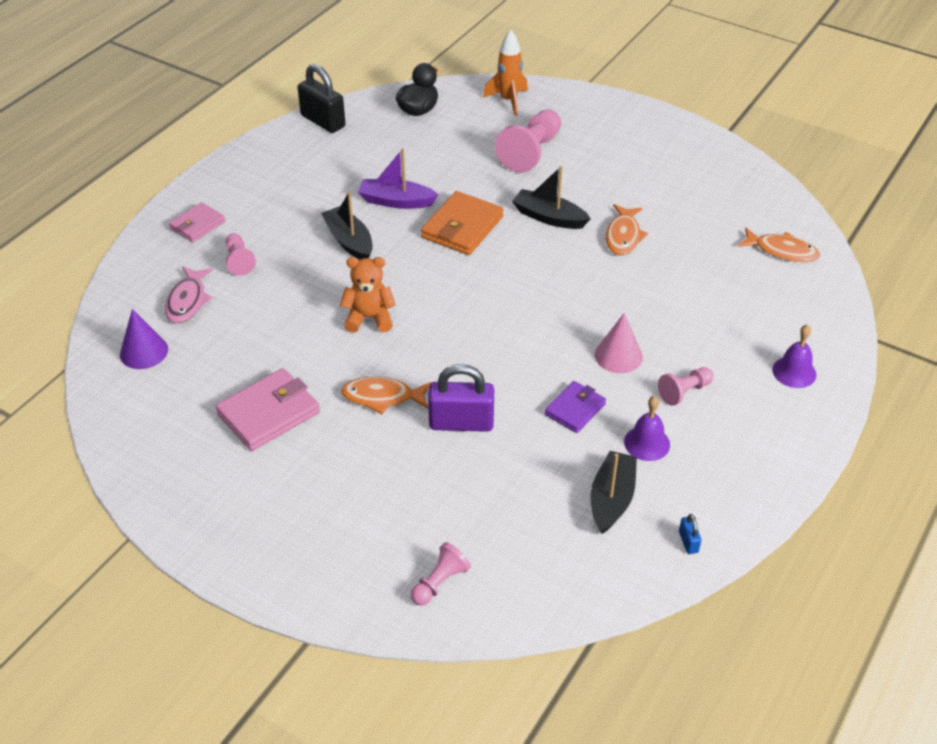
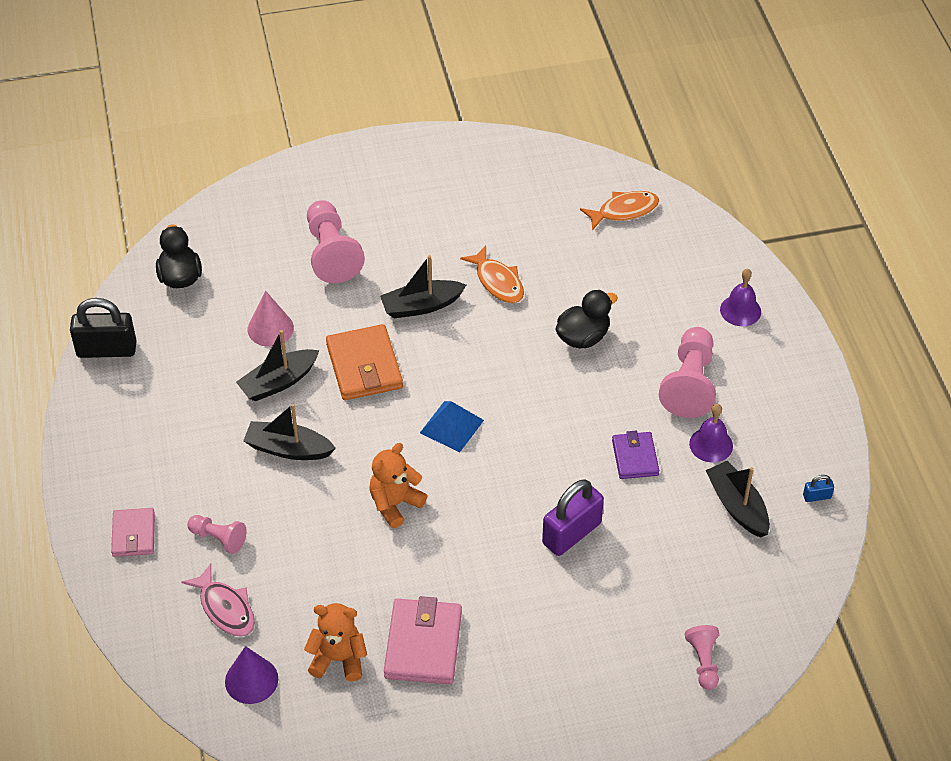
camera: 45 degrees left, 5 degrees up
orange fish [341,377,431,414] -> none
purple boat [358,148,439,209] -> black boat [236,330,319,401]
orange rocket [483,30,528,116] -> none
pink cone [595,313,643,373] -> pink cone moved to [248,291,294,347]
pink pawn [658,367,714,406] -> pink pawn [659,327,716,418], size x1.81
blue padlock [679,514,701,554] -> blue padlock turned 45 degrees counterclockwise [803,475,834,502]
none -> orange teddy bear [304,603,367,681]
none -> blue pyramid [420,401,484,452]
none -> black duck [556,290,618,349]

